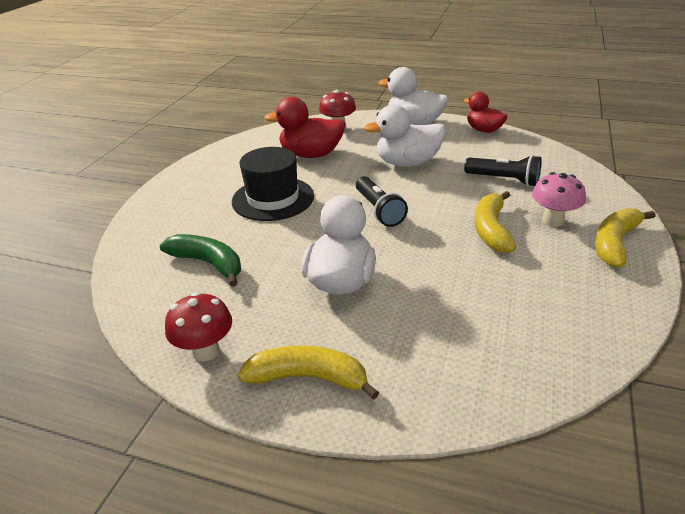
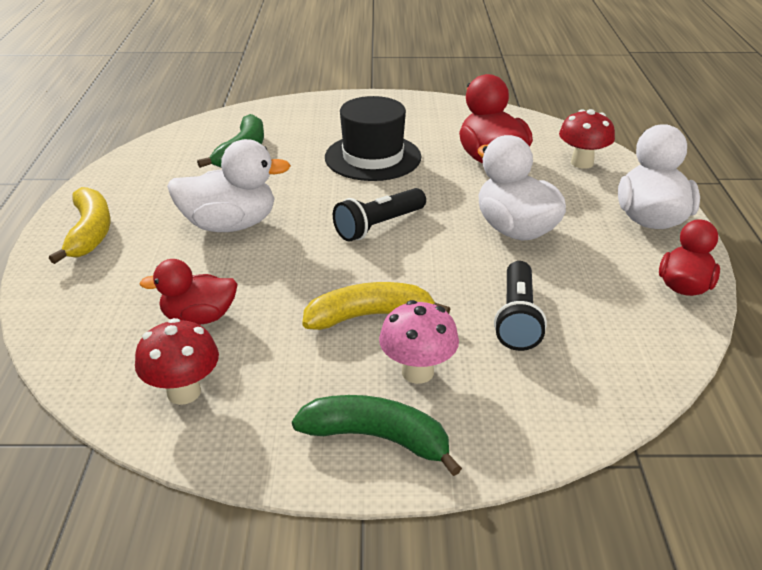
camera: 70 degrees right, 0 degrees up
red mushroom [165,292,232,361] -> red mushroom moved to [135,318,219,405]
yellow banana [595,208,656,267] -> green banana [292,395,462,476]
none -> red duck [139,259,238,325]

